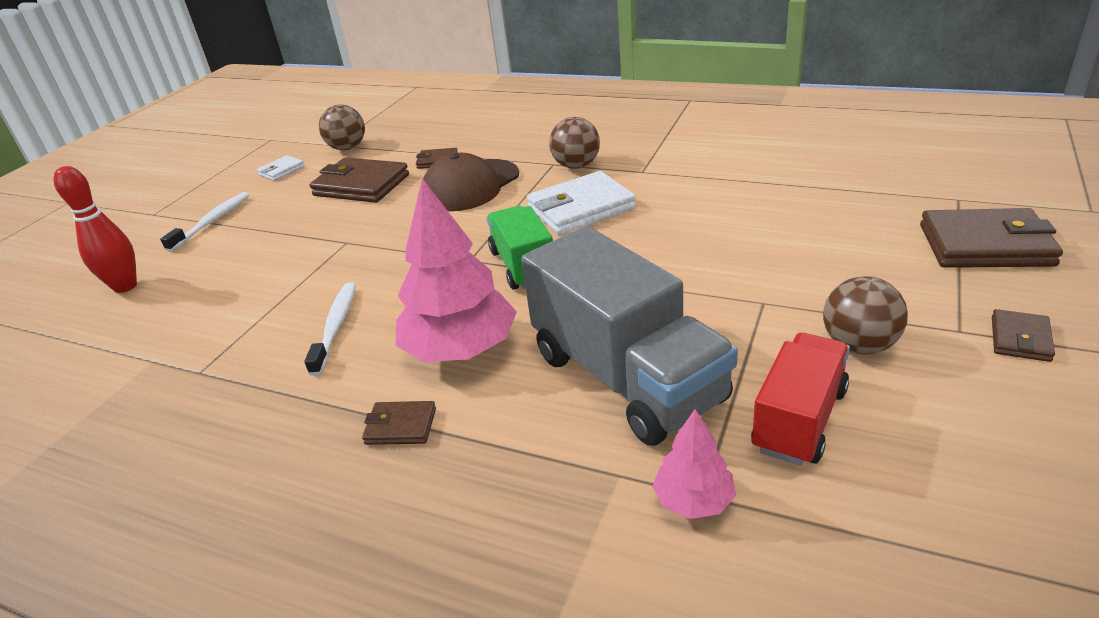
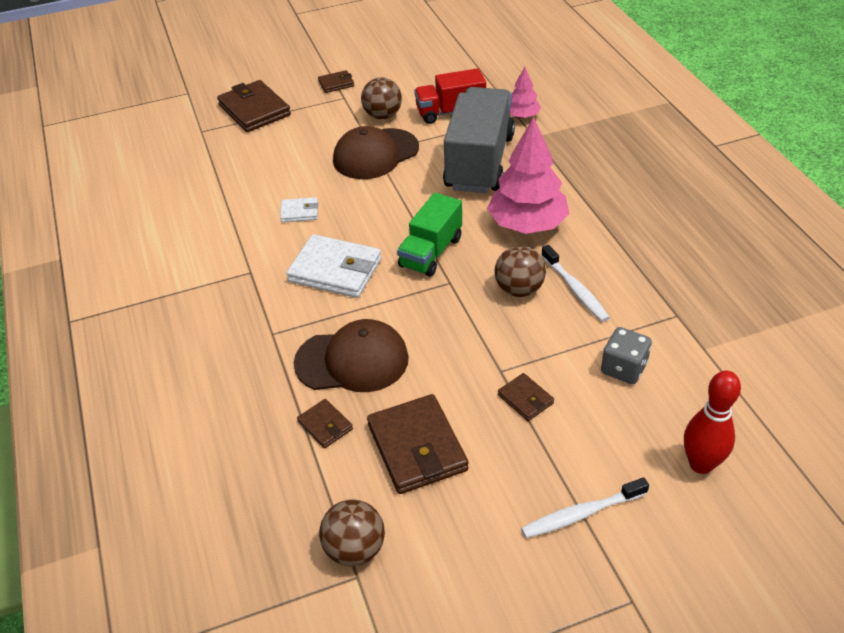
camera: 135 degrees left, 10 degrees up
white wallet [257,155,305,181] -> white wallet moved to [280,197,318,222]
white toothbrush [304,282,356,376] -> white toothbrush turned 75 degrees counterclockwise [541,245,610,322]
brown wallet [362,401,436,445] -> brown wallet moved to [498,373,554,421]
brown ball [549,117,600,169] -> brown ball moved to [495,246,546,297]
none -> brown cap [333,126,419,179]
none -> grey dice [601,327,652,384]

